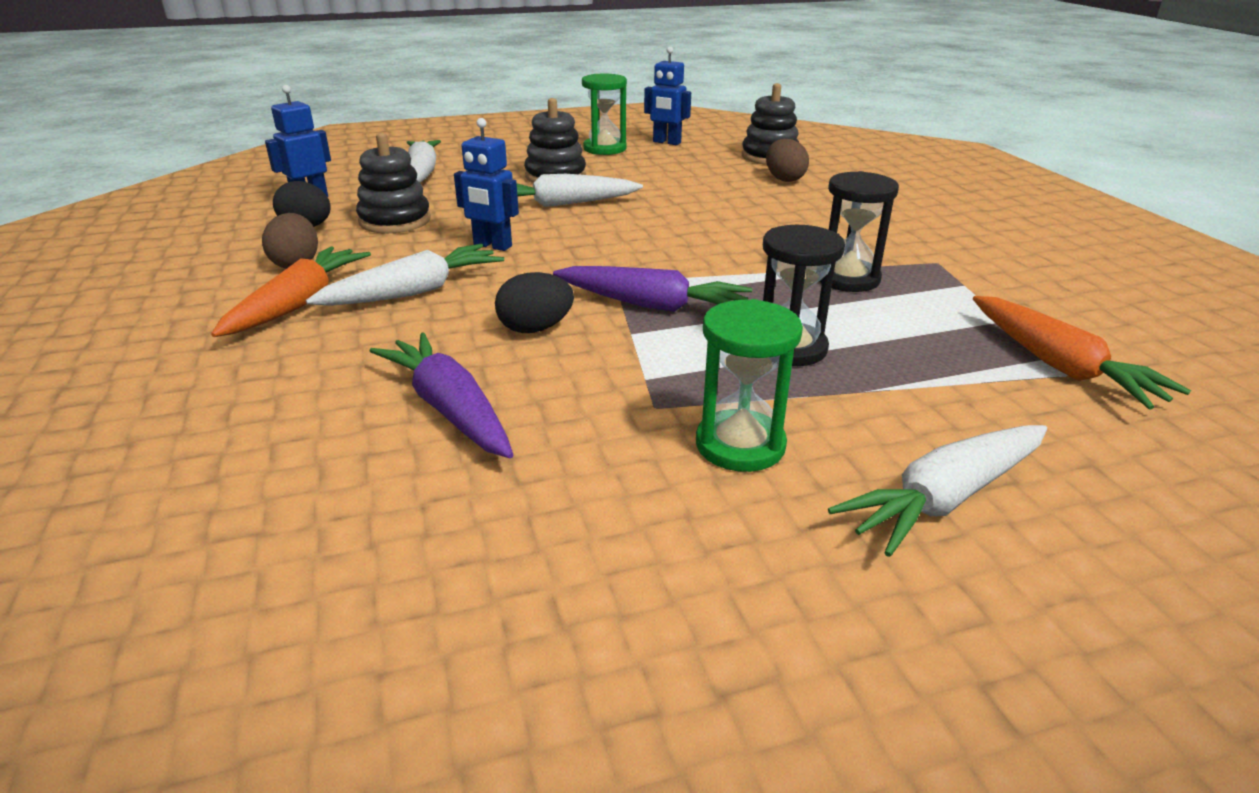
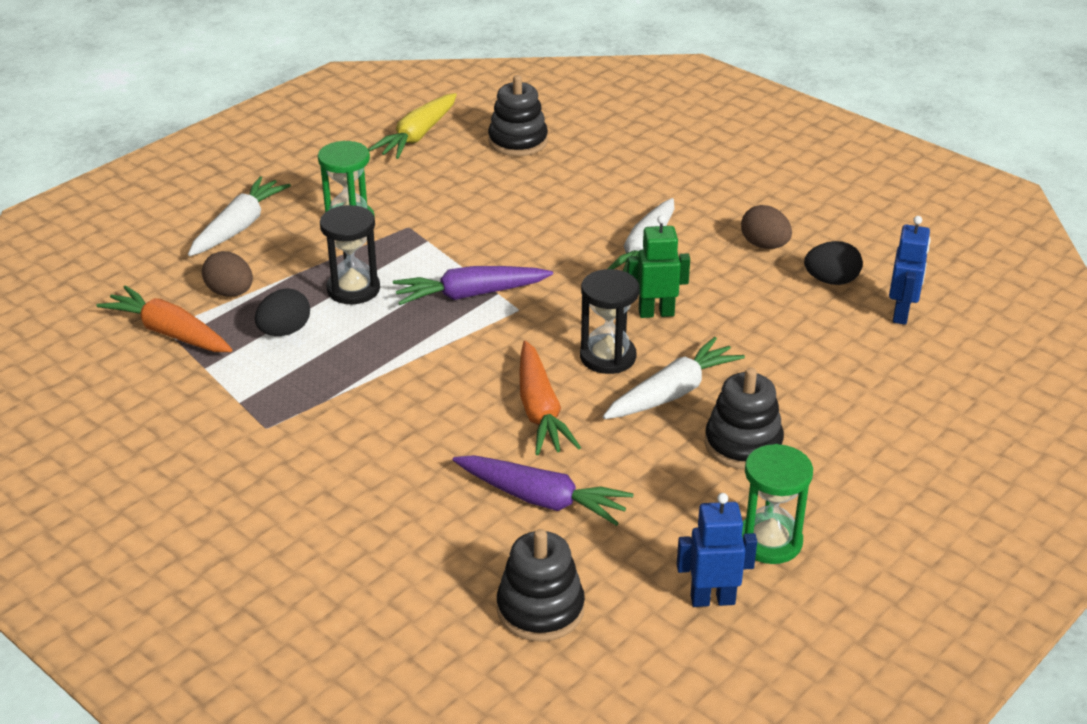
camera: 150 degrees right, 5 degrees up
orange carrot [211,246,371,337] -> orange carrot moved to [519,341,581,455]
black stacking toy [356,133,431,233] -> black stacking toy moved to [488,75,548,156]
purple carrot [370,332,513,458] -> purple carrot moved to [453,455,633,526]
white carrot [406,140,441,183] -> none
blue robot [454,118,519,251] -> green robot [627,215,690,318]
black egg [495,272,574,333] -> black egg moved to [255,288,310,336]
brown egg [766,139,809,182] -> brown egg moved to [202,251,253,297]
black hourglass [819,171,899,292] -> black hourglass moved to [580,269,640,374]
none -> yellow carrot [368,93,457,159]

